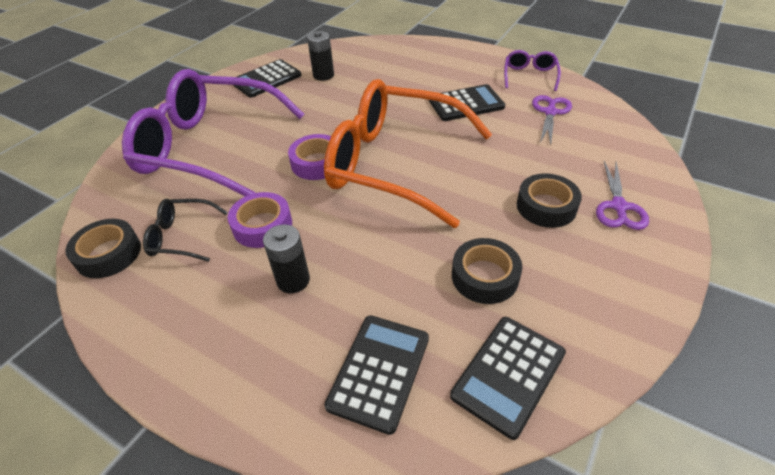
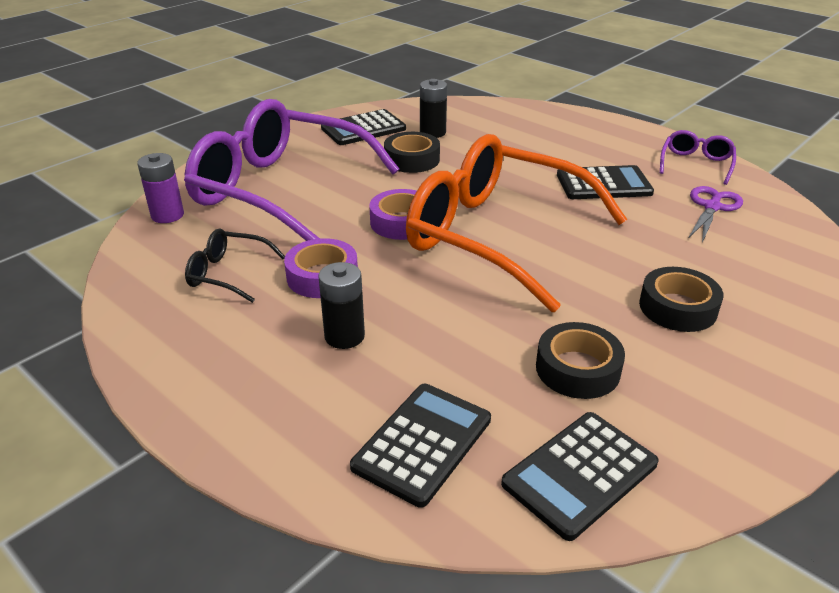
camera: 10 degrees right, 10 degrees down
black tape [66,219,141,278] -> black tape moved to [384,132,440,173]
purple scissors [596,161,649,230] -> none
none -> purple battery [137,153,184,223]

